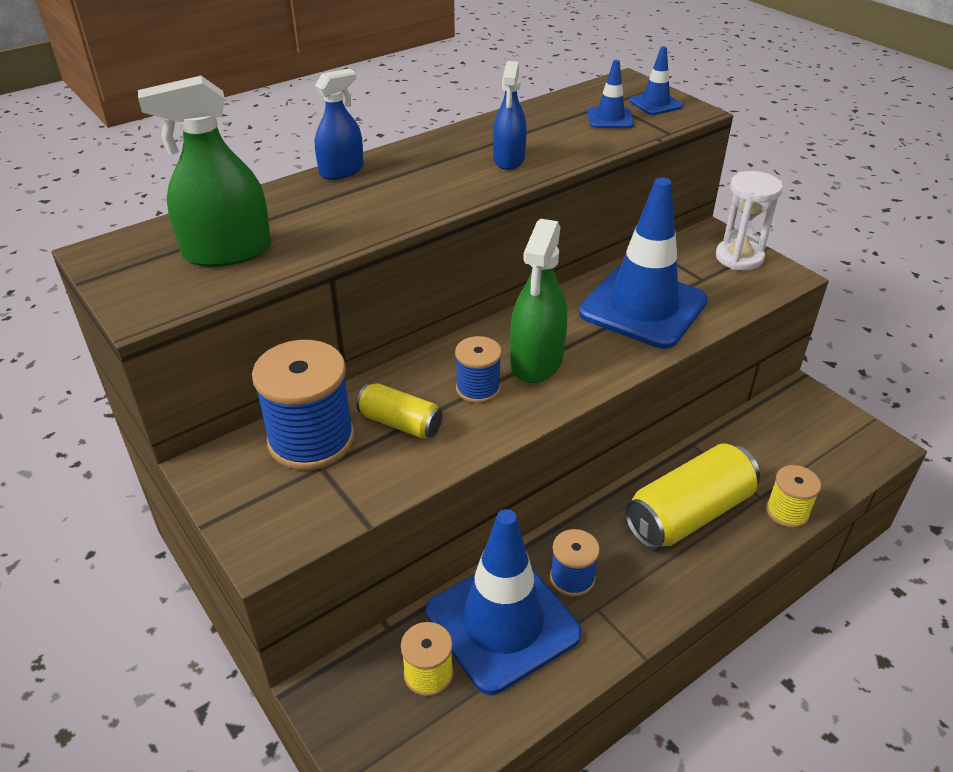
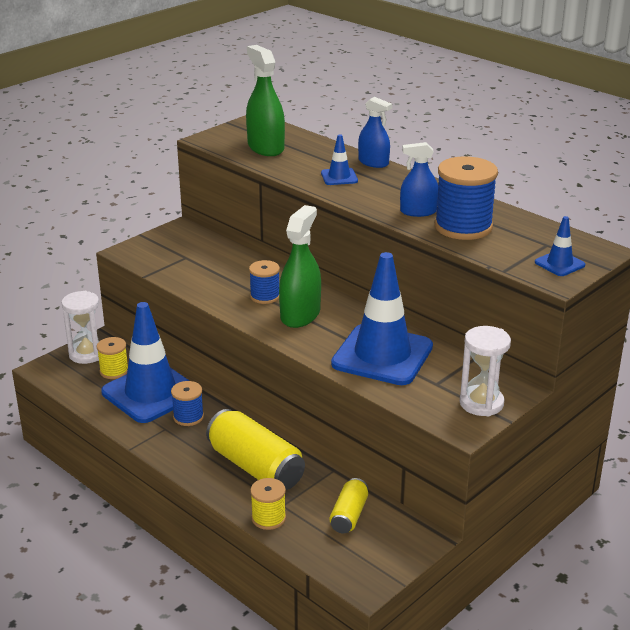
camera: 80 degrees right, 10 degrees down
blue spool [252,340,355,470] -> blue spool moved to [435,156,498,240]
yellow can [356,383,443,439] -> yellow can moved to [329,478,368,533]
green spray bottle [510,219,567,383] -> green spray bottle turned 105 degrees clockwise [279,205,321,328]
blue traffic cone [588,60,634,128] -> blue traffic cone moved to [321,134,358,185]
none -> white hourglass [62,291,99,364]

